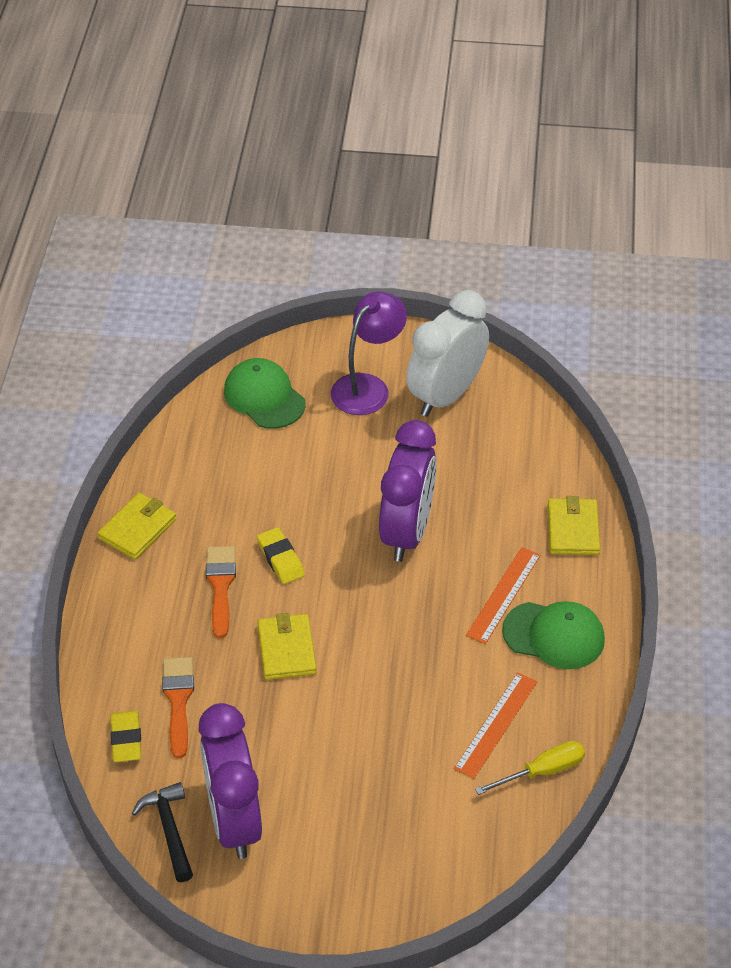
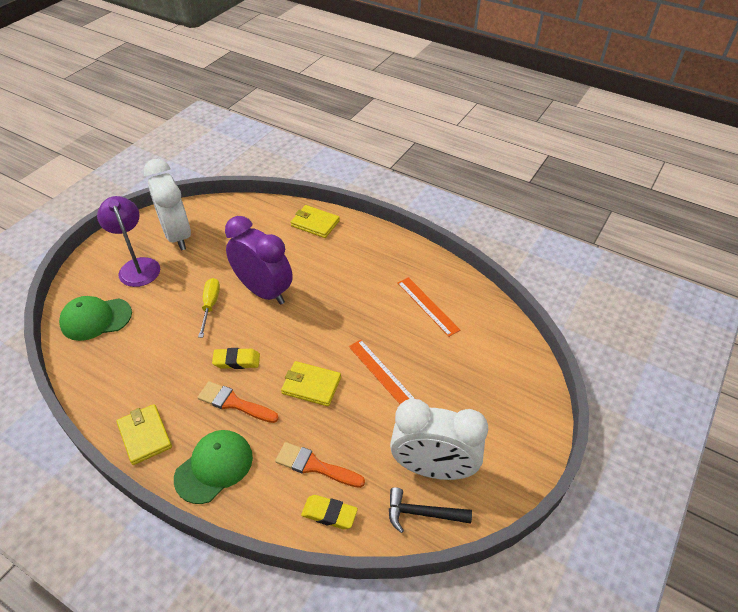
camera: 65 degrees left, 0 degrees up
purple clock [198,703,262,859] -> white clock [390,399,488,480]
orange ruler [466,547,541,644] -> orange ruler moved to [349,340,415,404]
yellow screwdriver [475,741,585,795] -> yellow screwdriver moved to [198,278,220,338]
green cap [502,601,605,669] -> green cap moved to [174,430,253,504]

